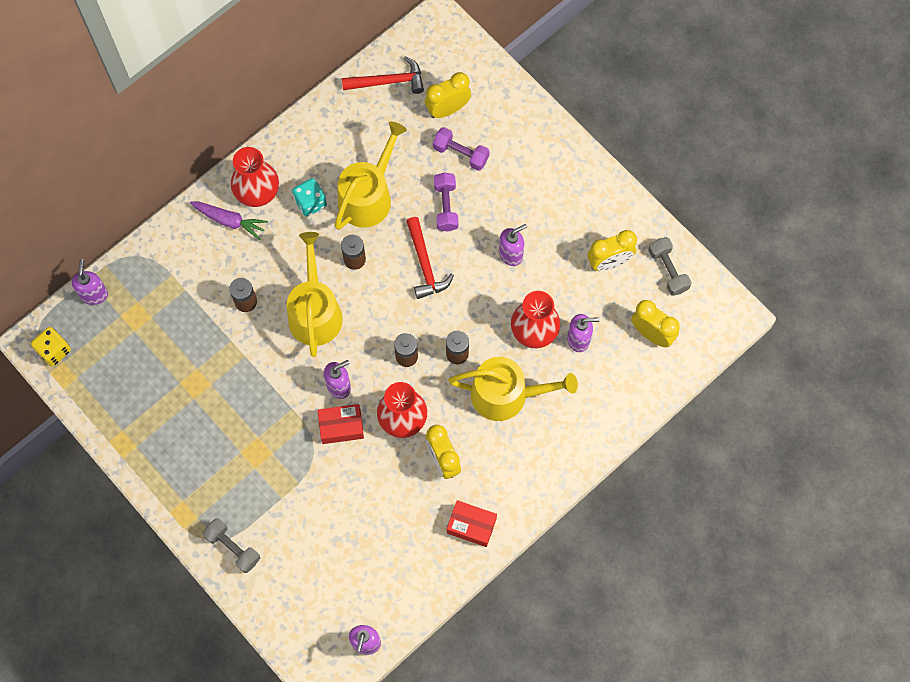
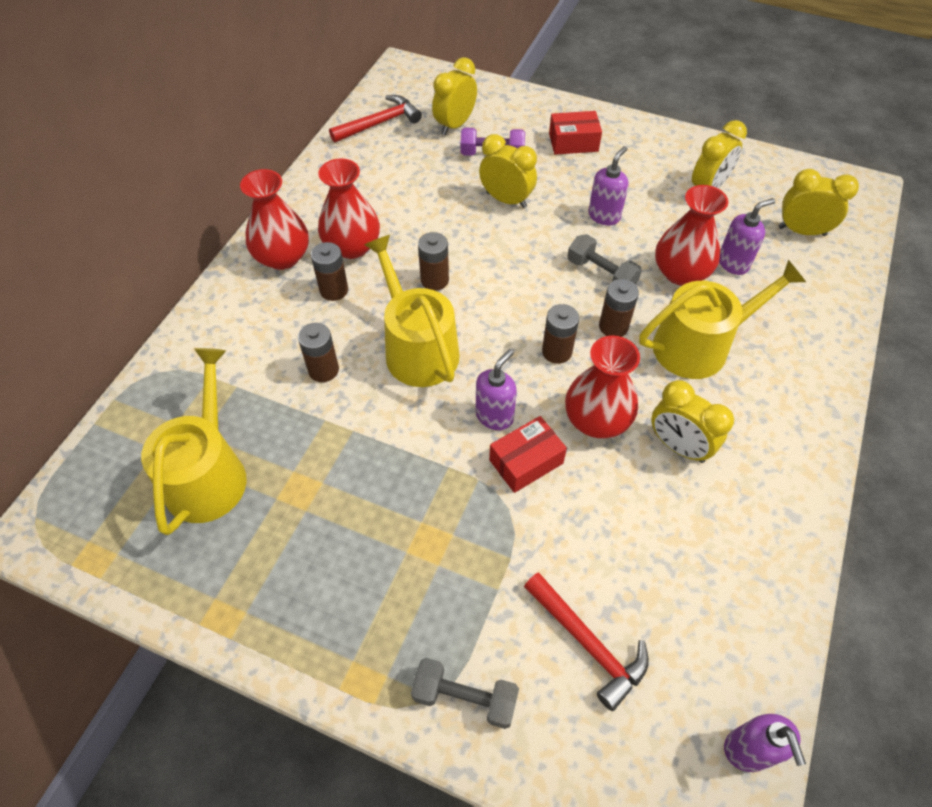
camera: 25 degrees left, 15 degrees down
yellow dice [31,327,71,366] -> none
purple soap dispenser [72,259,108,305] -> none
purple carrot [190,201,268,240] -> none
turquoise dice [292,178,327,217] -> red vase [318,158,380,259]
yellow watering can [335,121,407,230] -> yellow watering can moved to [141,348,247,535]
red hammer [406,217,454,299] -> red hammer moved to [524,572,649,711]
purple dumbbell [434,172,459,231] -> yellow clock [479,134,537,208]
red box [447,500,497,547] -> red box moved to [549,111,602,155]
grey dumbbell [648,237,691,296] -> grey dumbbell moved to [567,234,642,284]
none -> brown battery [311,242,348,301]

